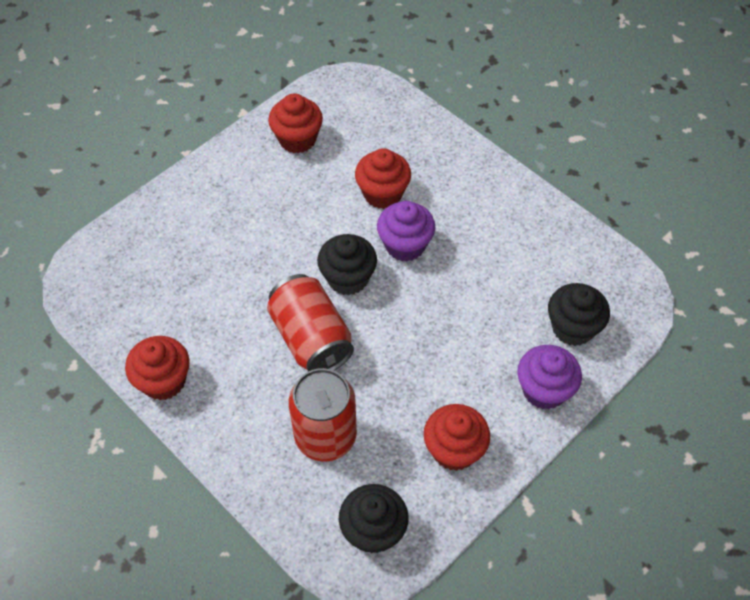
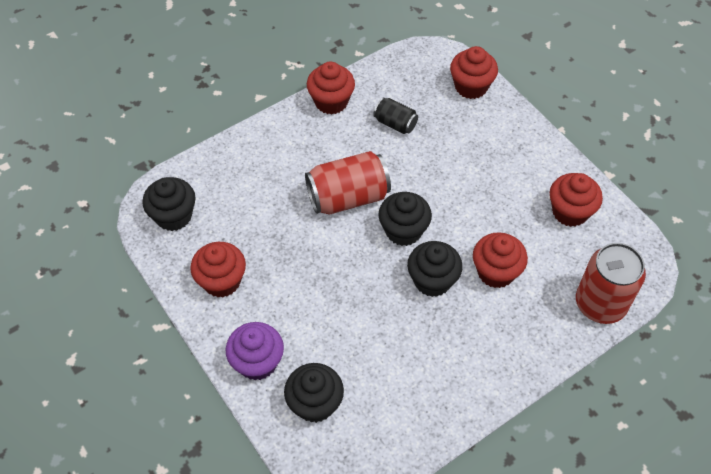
camera: 100 degrees right, 0 degrees up
red can [289,368,357,462] -> red can moved to [576,243,646,324]
purple cupcake [377,201,435,262] -> black cupcake [407,241,463,297]
none -> black can [373,97,418,134]
none -> red cupcake [450,46,498,99]

